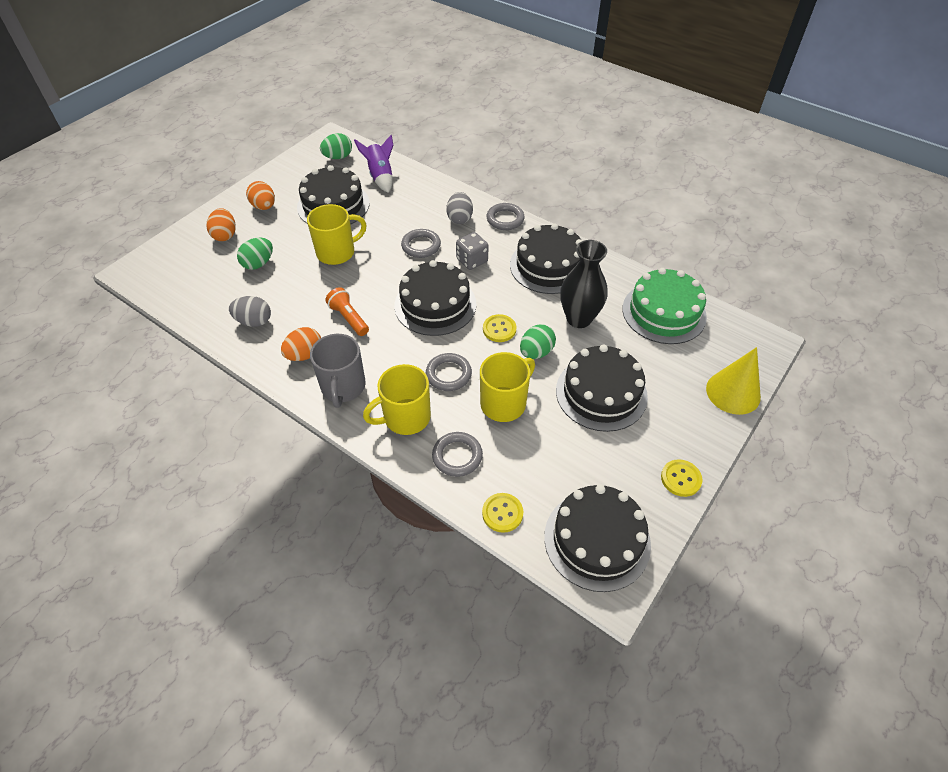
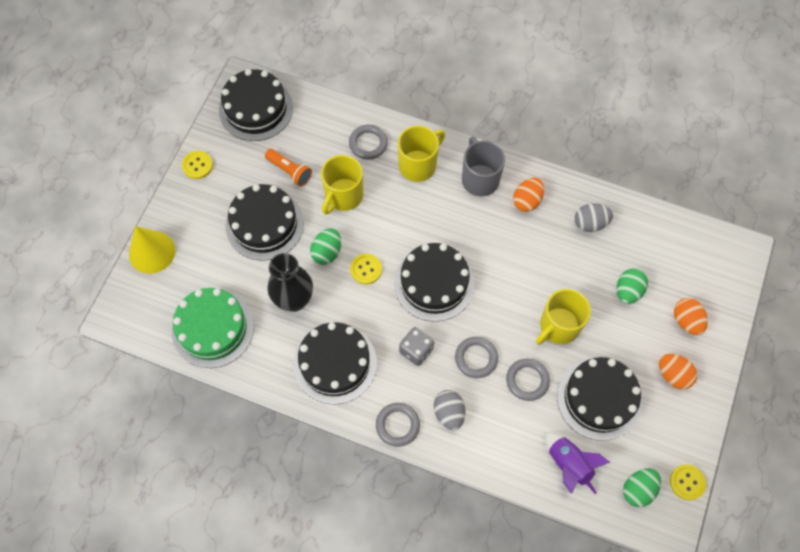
camera: 165 degrees right, 15 degrees up
orange flashlight [325,287,369,336] -> orange flashlight moved to [265,149,312,187]
grey ring [426,353,472,391] -> grey ring moved to [506,359,550,401]
yellow button [482,493,523,533] -> yellow button moved to [670,464,706,500]

